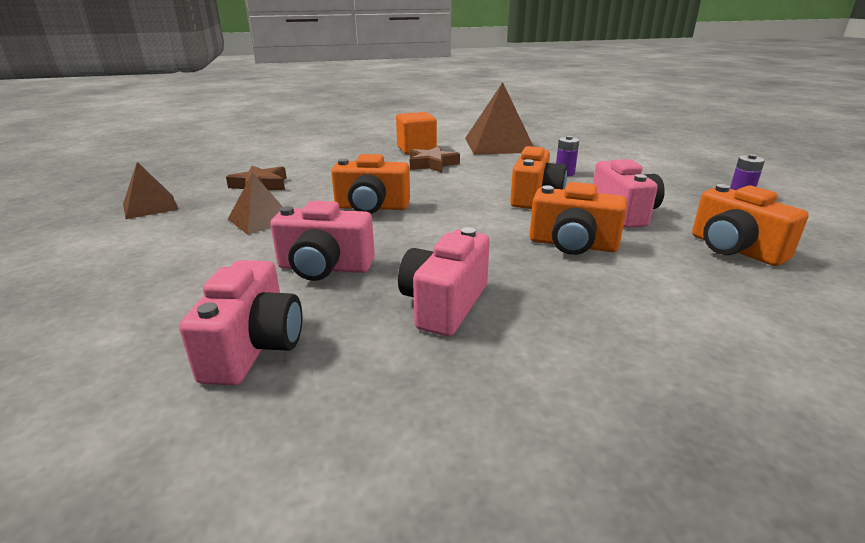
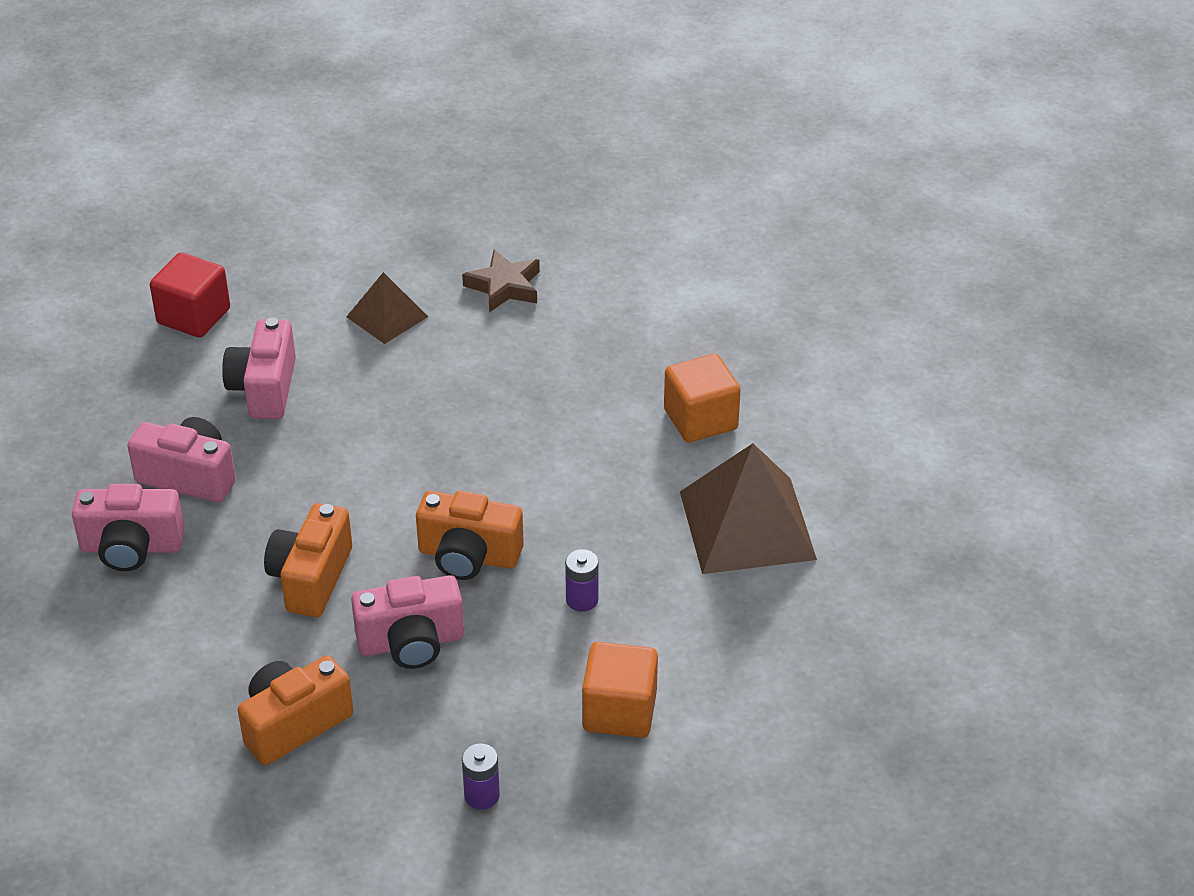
camera: 85 degrees right, 15 degrees up
brown pyramid [123,162,179,219] -> none
pink camera [179,260,302,386] -> pink camera moved to [72,484,185,571]
orange camera [331,154,410,214] -> none
brown star [410,146,460,173] -> none
none -> red cube [150,253,230,338]
none -> orange cube [582,642,658,738]

